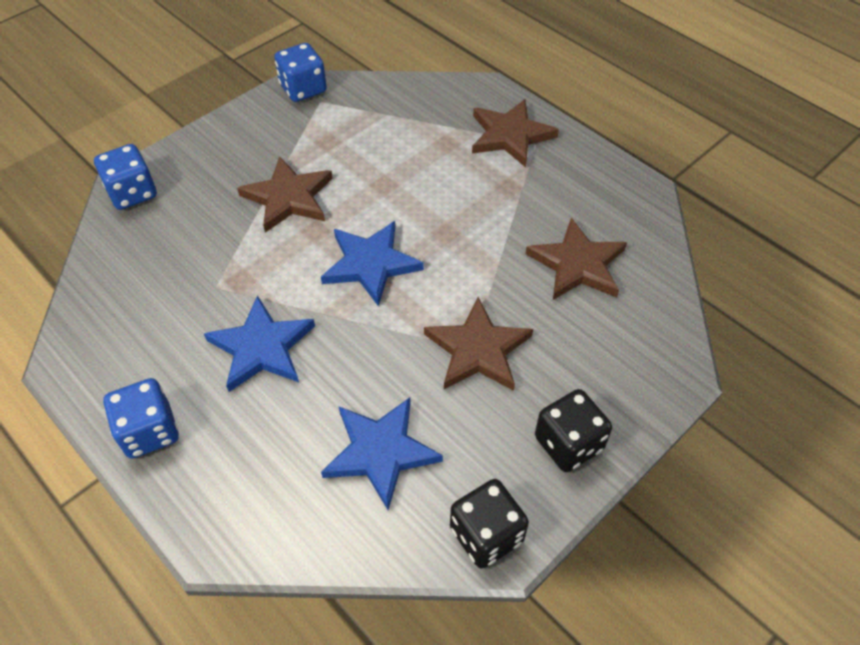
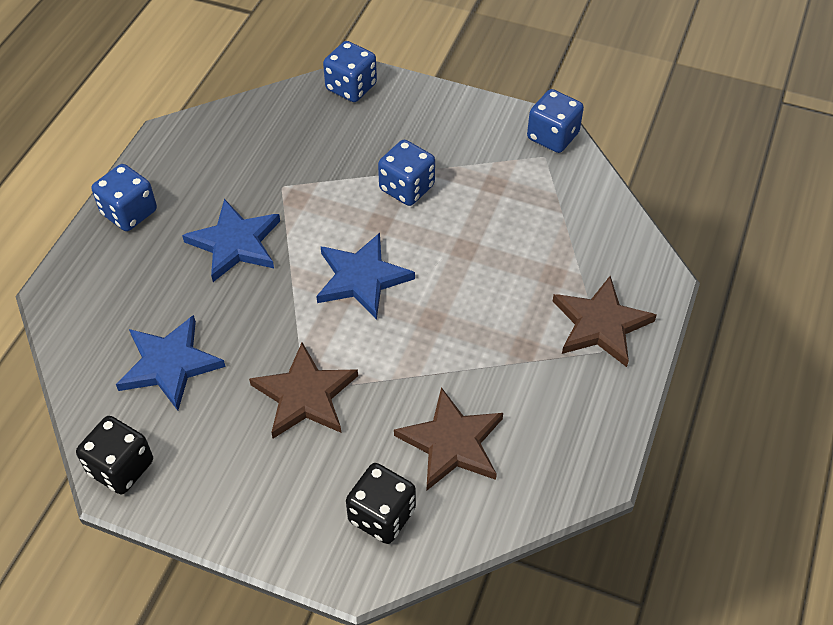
camera: 65 degrees right, 0 degrees up
brown star [237,156,333,233] -> blue dice [378,140,435,206]
black dice [535,389,612,472] -> black dice moved to [346,463,416,544]

